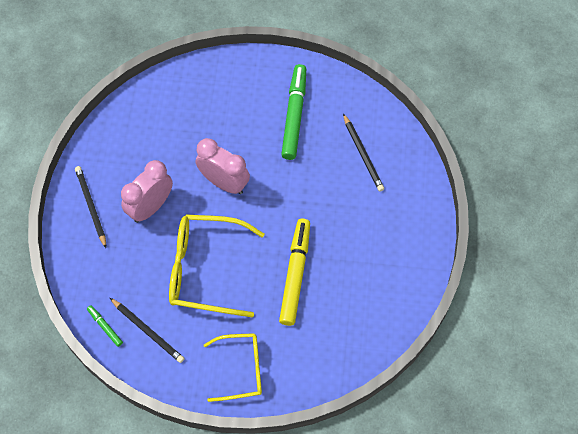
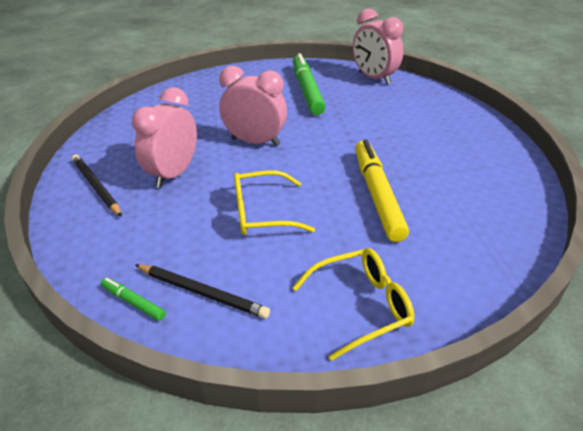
camera: 15 degrees left, 25 degrees down
yellow glasses [169,214,264,317] -> yellow glasses [234,170,315,235], size x0.63
black pencil [343,114,384,191] -> none
none -> pink clock [353,8,403,85]

